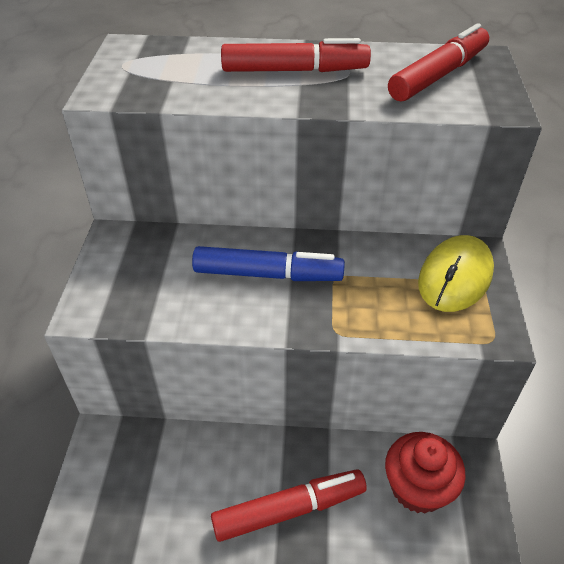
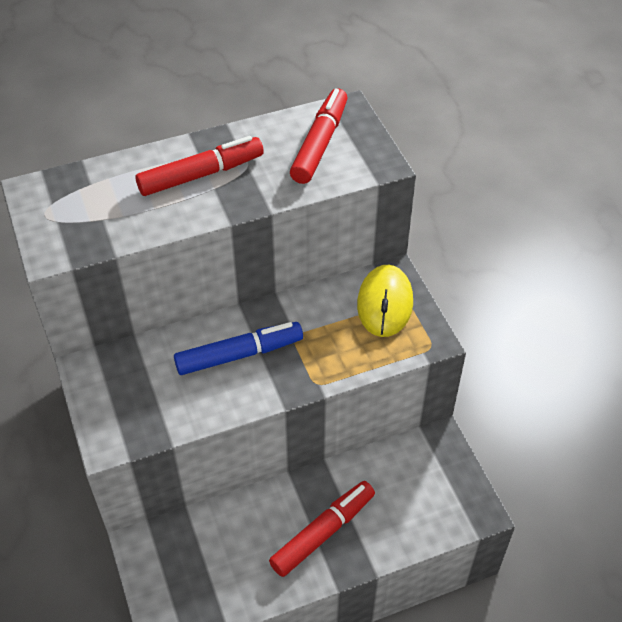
camera: 25 degrees left, 5 degrees up
red cupcake [385,432,466,513] -> none

